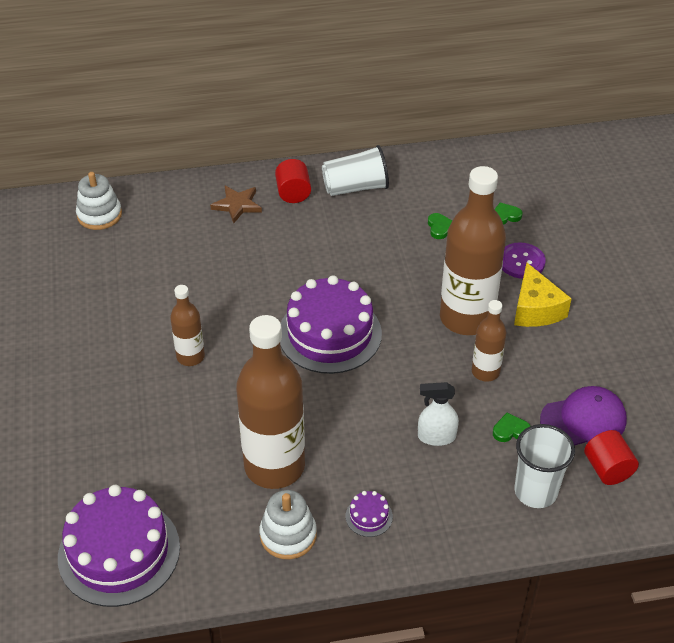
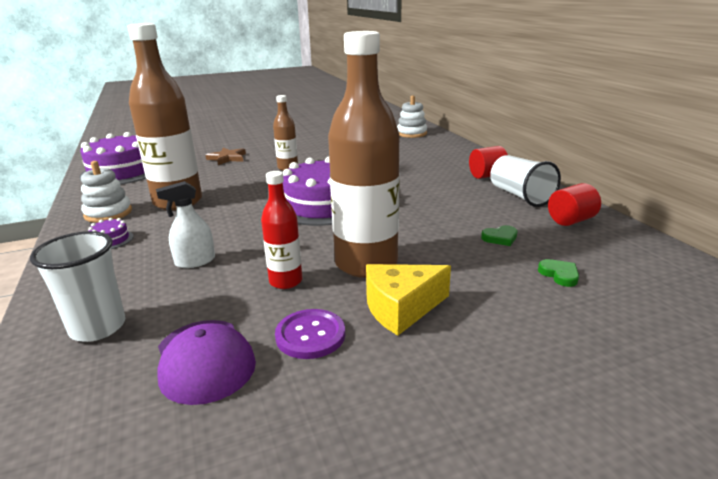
camera: 80 degrees right, 20 degrees down
brown star [210,186,262,223] -> brown star moved to [205,148,246,165]
white spray bottle [418,382,459,446] -> white spray bottle turned 105 degrees counterclockwise [156,181,215,268]
brown bottle [472,300,506,382] -> red bottle [261,171,302,289]
green heart [493,413,530,442] -> none
purple button [502,242,546,279] -> purple button moved to [275,309,345,359]
red cylinder [584,430,639,485] -> red cylinder moved to [548,183,601,226]

